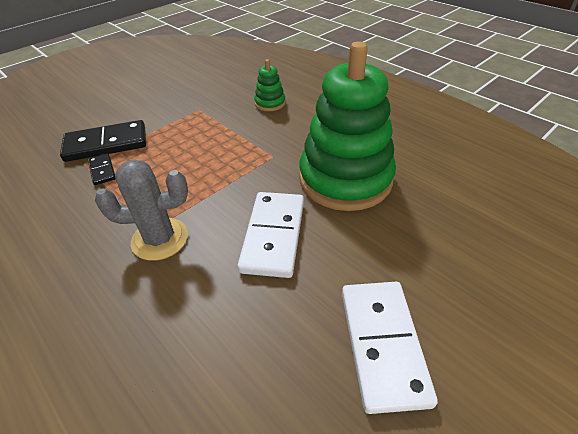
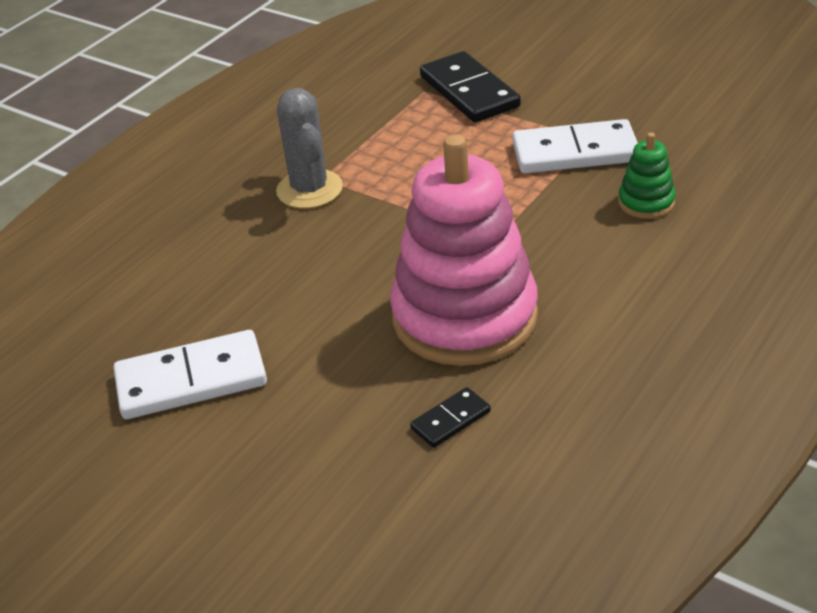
camera: 80 degrees right, 5 degrees down
black domino [88,153,116,185] -> black domino moved to [410,387,491,448]
white domino [237,192,304,278] -> white domino moved to [512,119,638,173]
green stacking toy [299,41,396,211] -> pink stacking toy [390,134,538,366]

